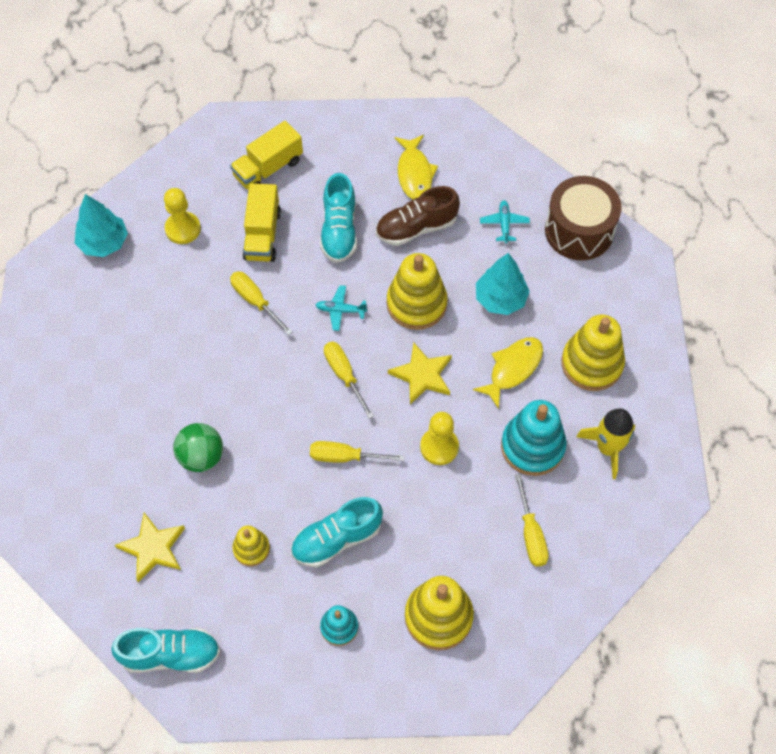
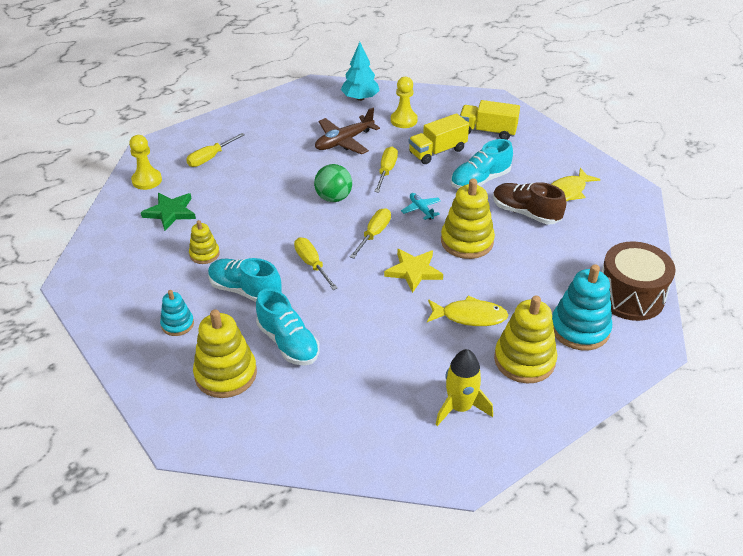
camera: 55 degrees right, 20 degrees down
turquoise shoe [111,628,220,673] -> turquoise shoe moved to [256,289,320,366]
yellow star [115,513,185,582] -> green star [141,193,196,231]
green ball [174,423,223,472] -> green ball moved to [314,164,352,202]
yellow pawn [420,412,459,465] -> yellow pawn moved to [129,135,162,190]
turquoise tree [476,253,530,315] -> none
turquoise plane [480,200,530,243] -> none
turquoise stacking toy [501,400,567,476] -> turquoise stacking toy moved to [552,264,612,350]
yellow screwdriver [515,474,549,567] -> yellow screwdriver moved to [186,133,245,167]
none -> brown plane [315,108,380,154]

